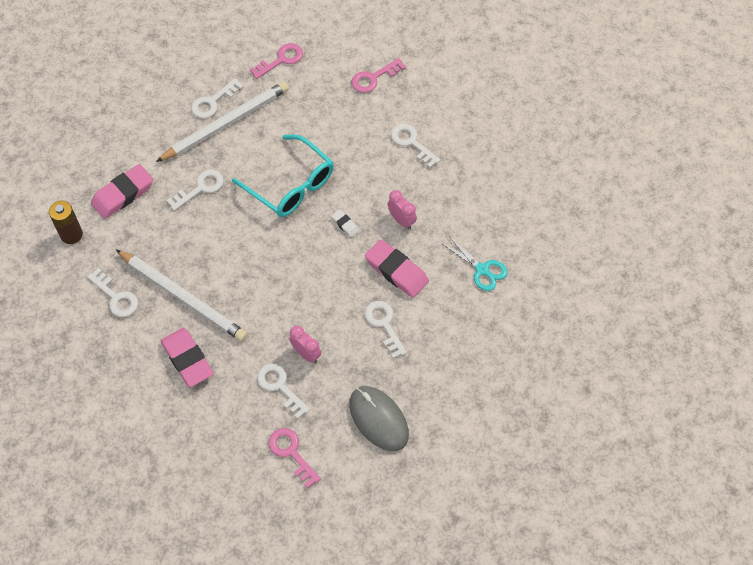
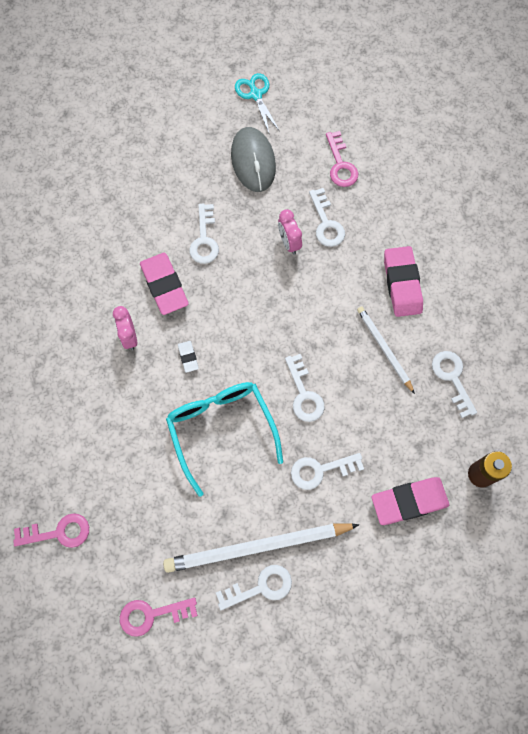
camera: 155 degrees left, 10 degrees up
white pencil [116,249,248,342] -> white pencil [357,307,415,394], size x0.57
white key [391,124,440,168] -> white key moved to [285,354,325,422]
turquoise scissors [441,235,508,291] -> turquoise scissors moved to [235,73,279,133]

